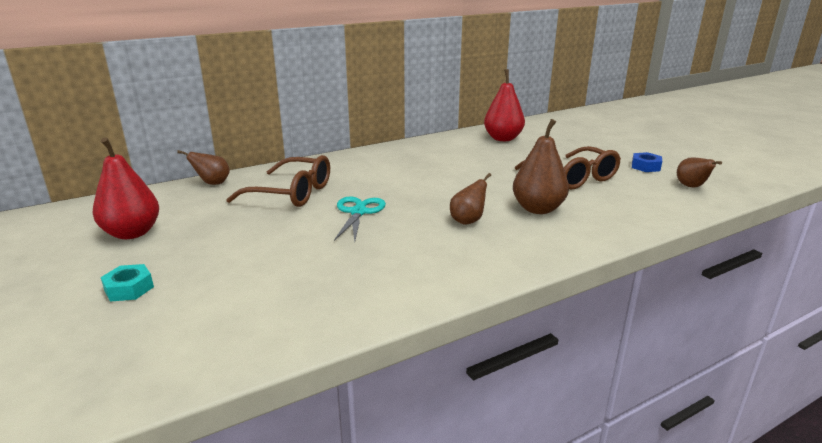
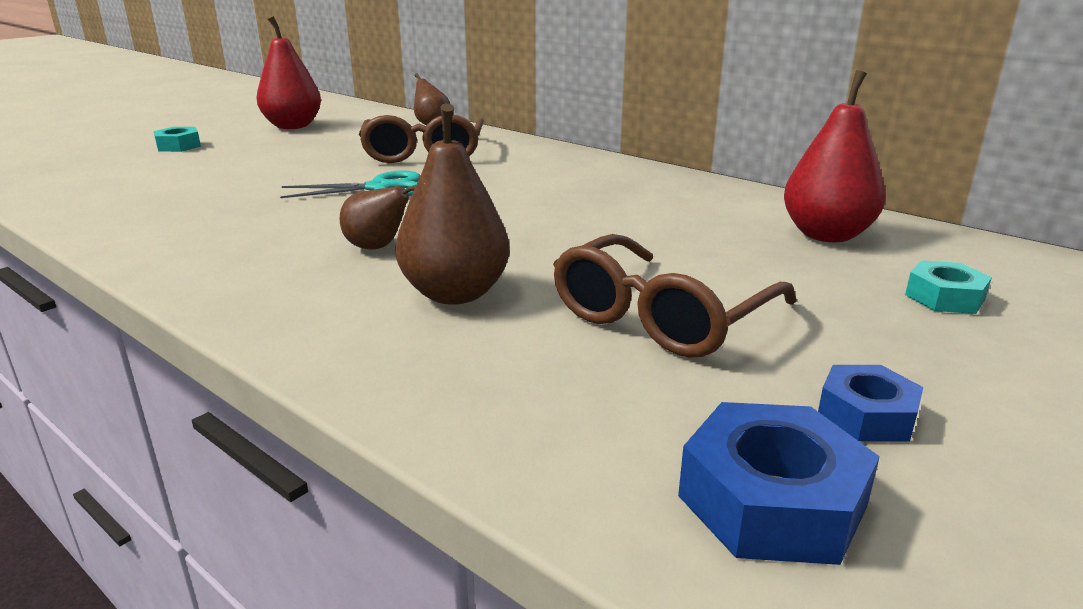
camera: 70 degrees right, 0 degrees up
brown pear [677,157,722,187] -> blue nut [678,402,880,565]
none -> turquoise nut [905,260,992,314]

